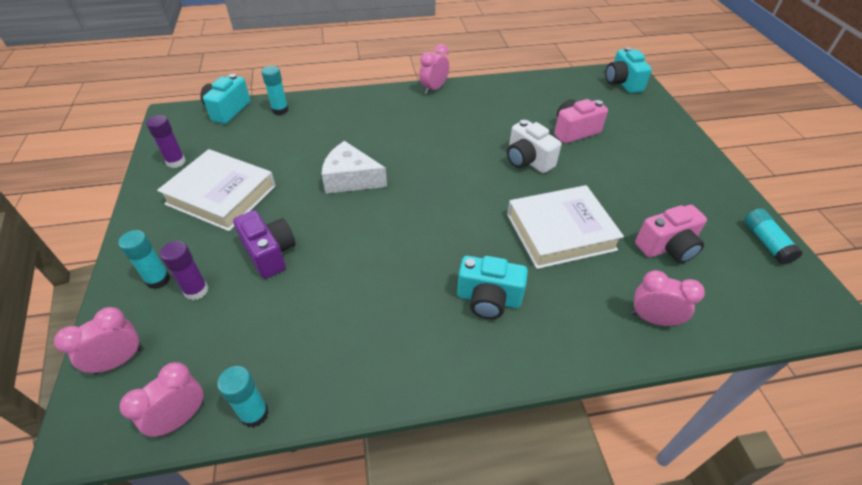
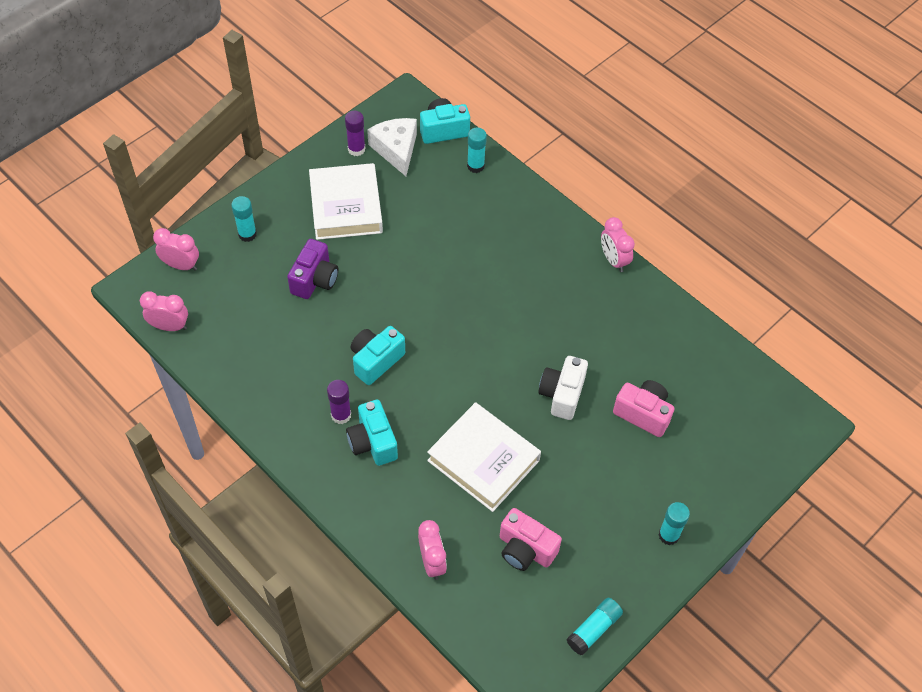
camera: 55 degrees right, 10 degrees up
purple glue stick [160,241,209,300] -> purple glue stick moved to [327,380,351,424]
turquoise glue stick [217,366,269,428] -> turquoise glue stick moved to [658,502,690,545]
white cheese [322,141,387,194] -> white cheese moved to [367,118,417,176]
pink clock [419,44,449,94] -> pink clock turned 120 degrees counterclockwise [601,217,635,272]
turquoise camera [605,47,652,93] -> turquoise camera moved to [351,326,405,385]

